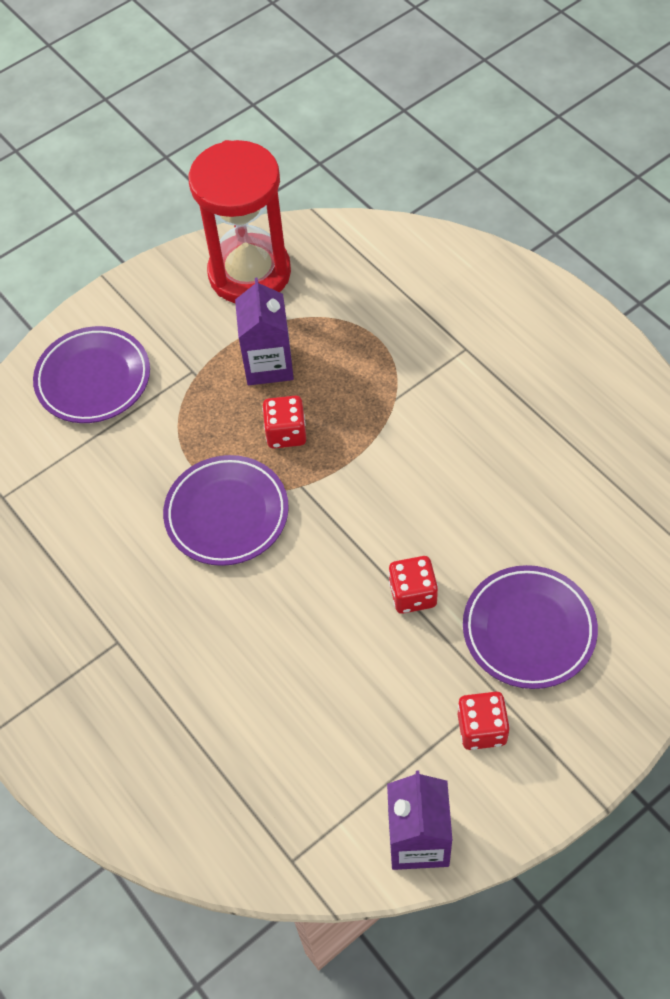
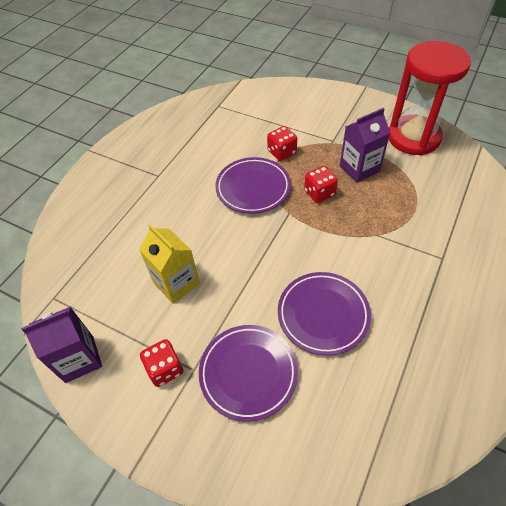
camera: 65 degrees right, 5 degrees down
purple plate [33,326,150,423] -> purple plate moved to [278,272,371,355]
red dice [389,556,438,614] -> red dice moved to [267,126,297,161]
none -> yellow carton [139,224,200,303]

